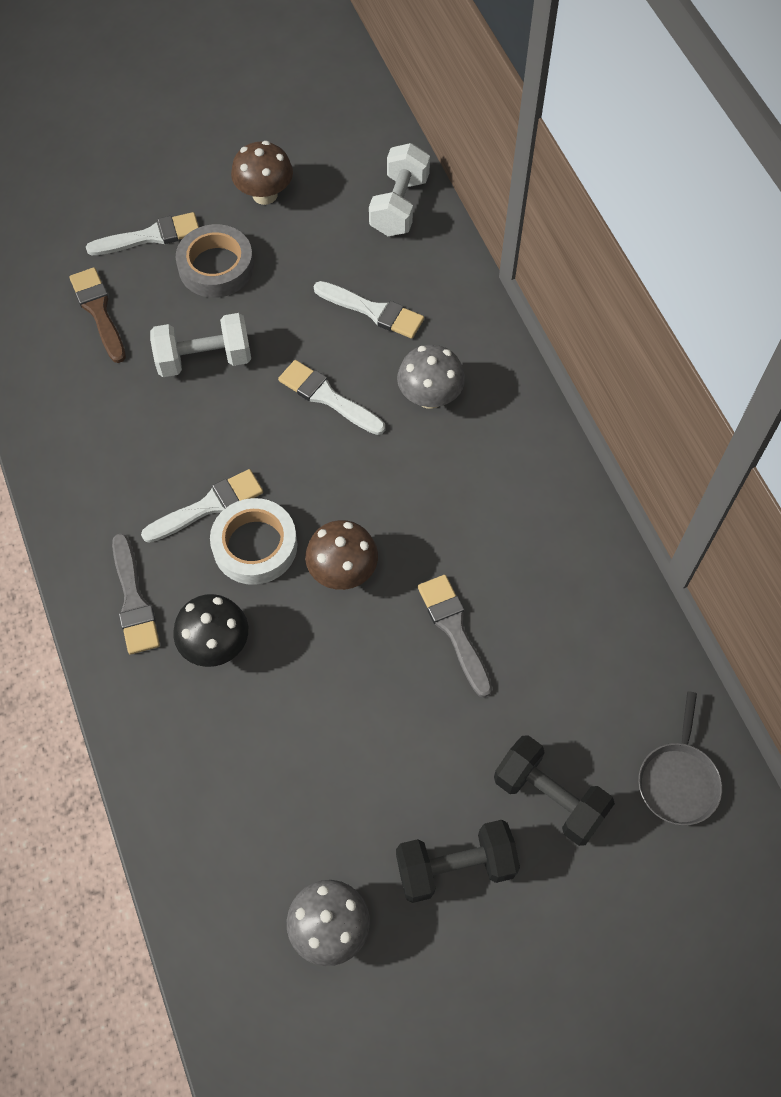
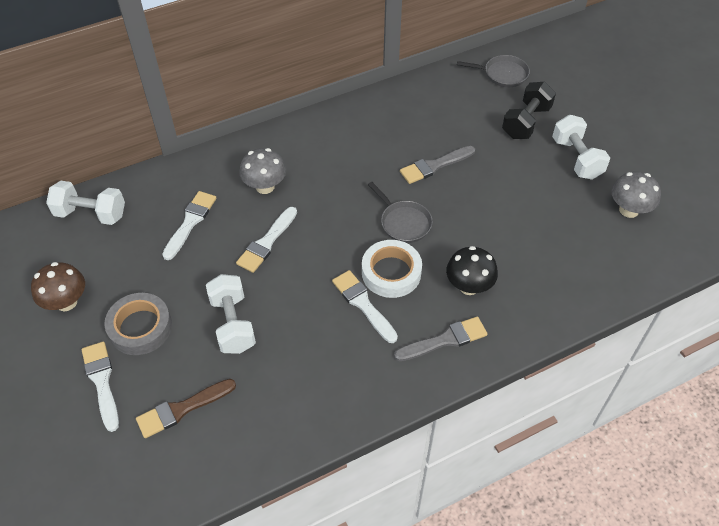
camera: 95 degrees left, 10 degrees down
brown mushroom [305,520,378,590] -> grey pan [368,182,433,243]
black dumbbell [396,820,520,903] -> white dumbbell [552,115,610,180]

